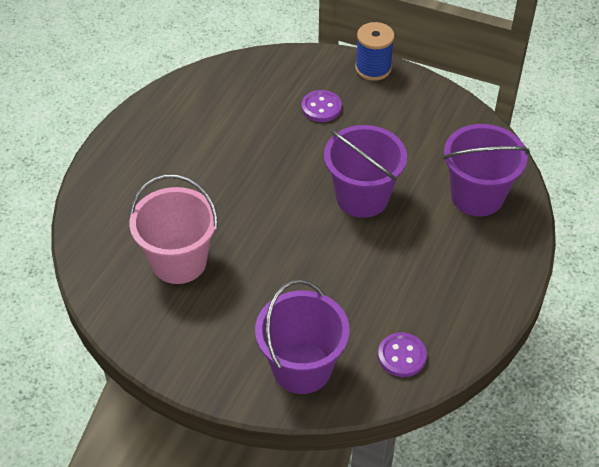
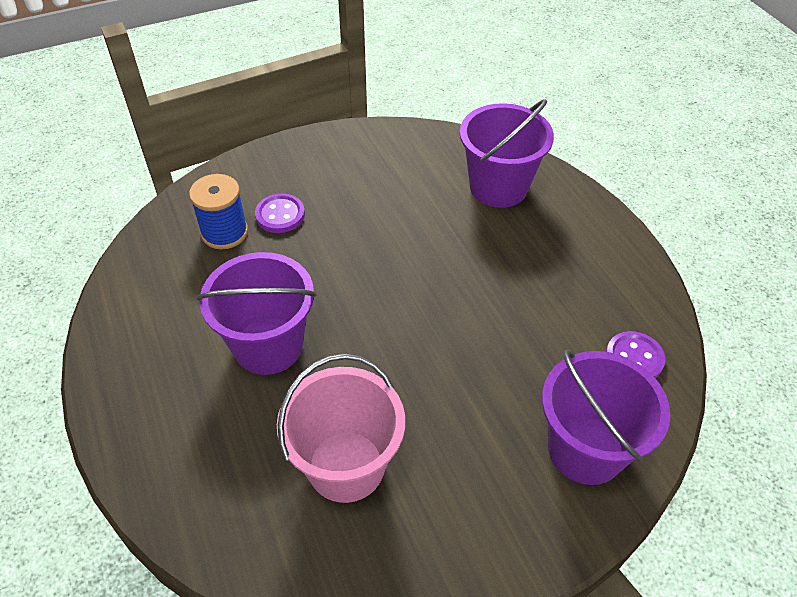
camera: 50 degrees left, 0 degrees up
purple bucket [324,125,407,218] -> purple bucket moved to [196,252,316,375]
blue spool [355,22,395,81] -> blue spool moved to [189,174,248,249]

